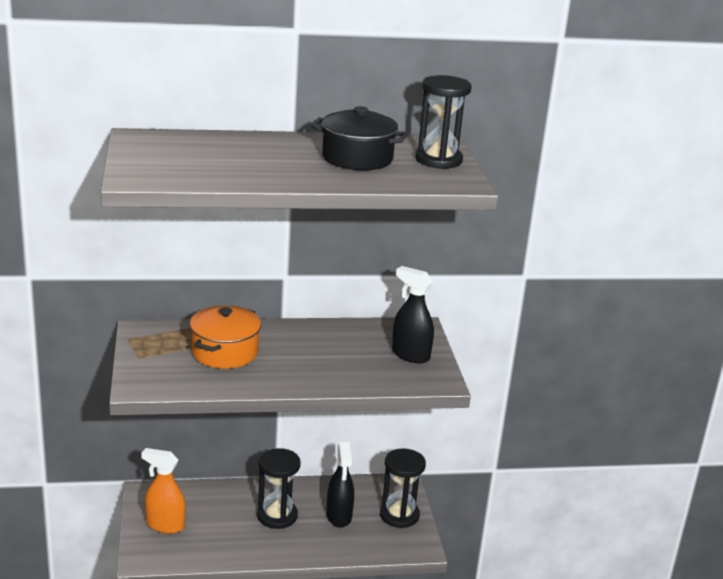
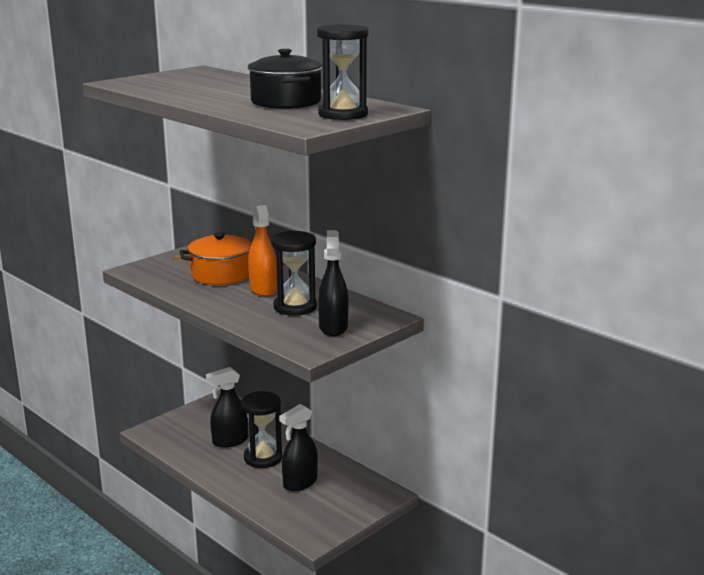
camera: 55 degrees right, 5 degrees down
orange spray bottle [141,448,186,534] -> orange spray bottle moved to [248,200,277,297]
black hourglass [380,448,426,528] -> black hourglass moved to [271,231,317,316]
none -> black spray bottle [206,367,248,448]

